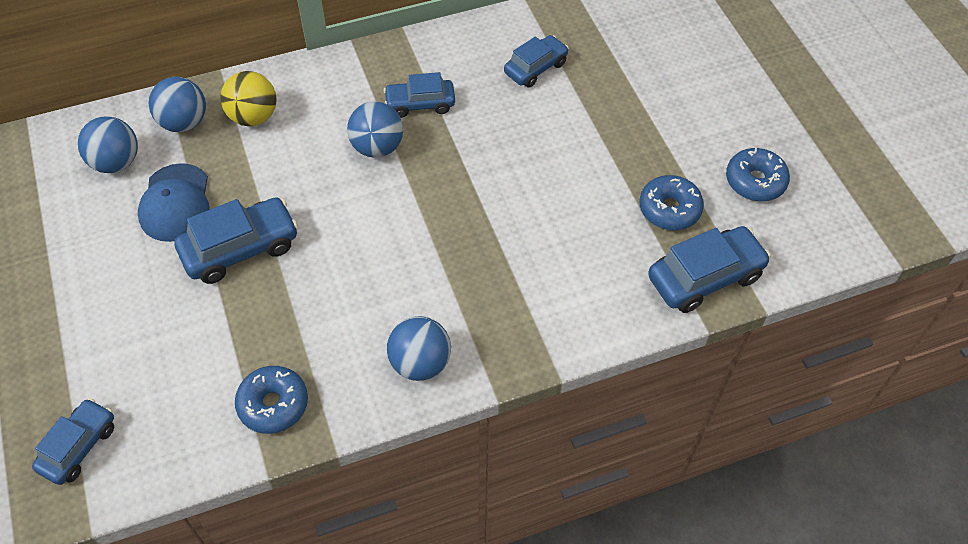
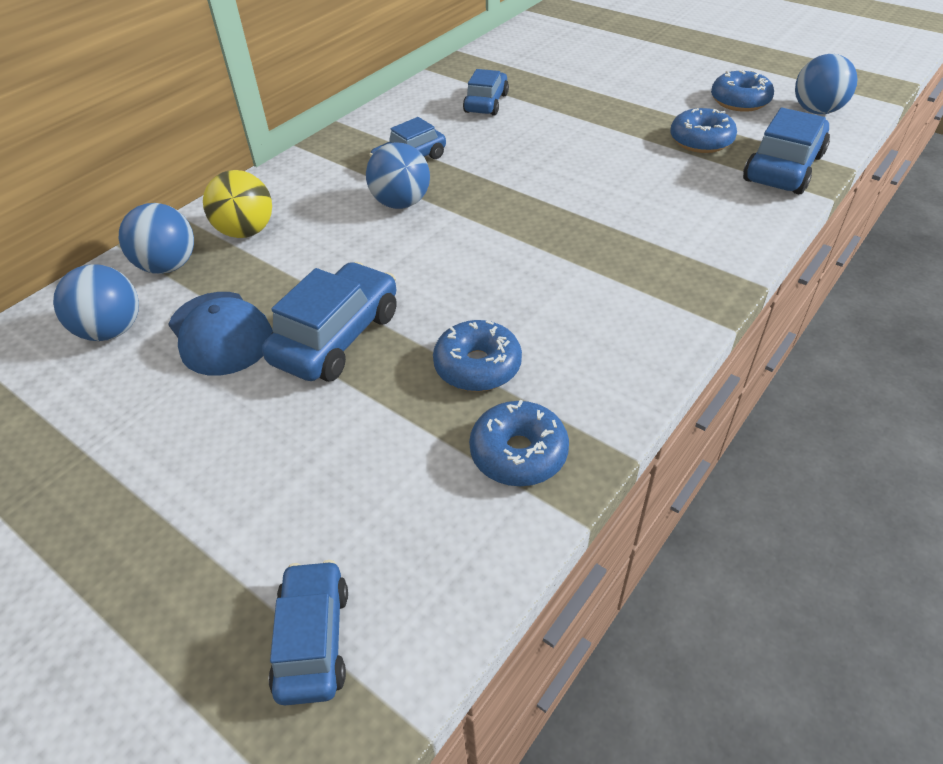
camera: 30 degrees left, 10 degrees down
blue ball [387,316,451,381] -> blue ball moved to [795,54,858,114]
none -> blue donut [433,320,522,392]

